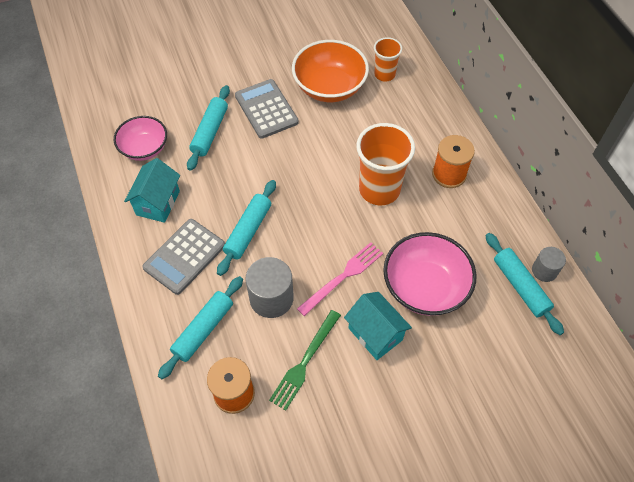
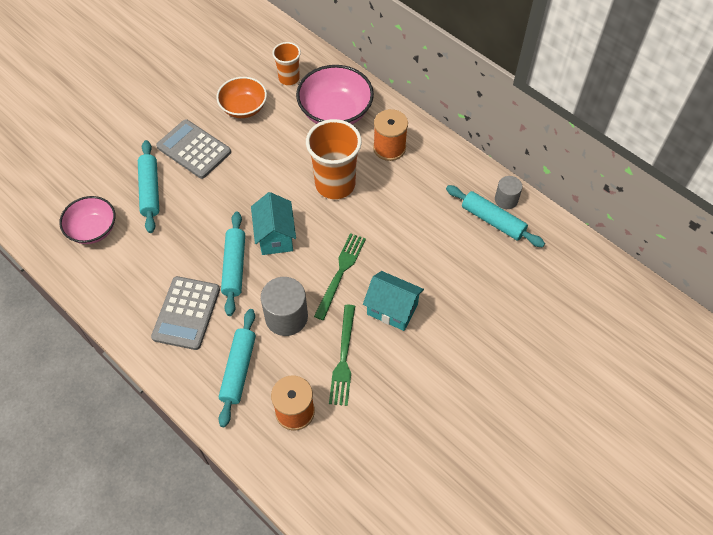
camera: 25 degrees left, 0 degrees up
turquoise house [124,158,180,223] -> turquoise house moved to [251,192,296,255]
orange bowl [292,40,369,102] -> orange bowl [216,77,267,118], size x0.66
pink fork [297,242,383,316] -> green fork [314,233,366,320]
pink bowl [383,232,477,316] -> pink bowl moved to [296,65,374,125]

